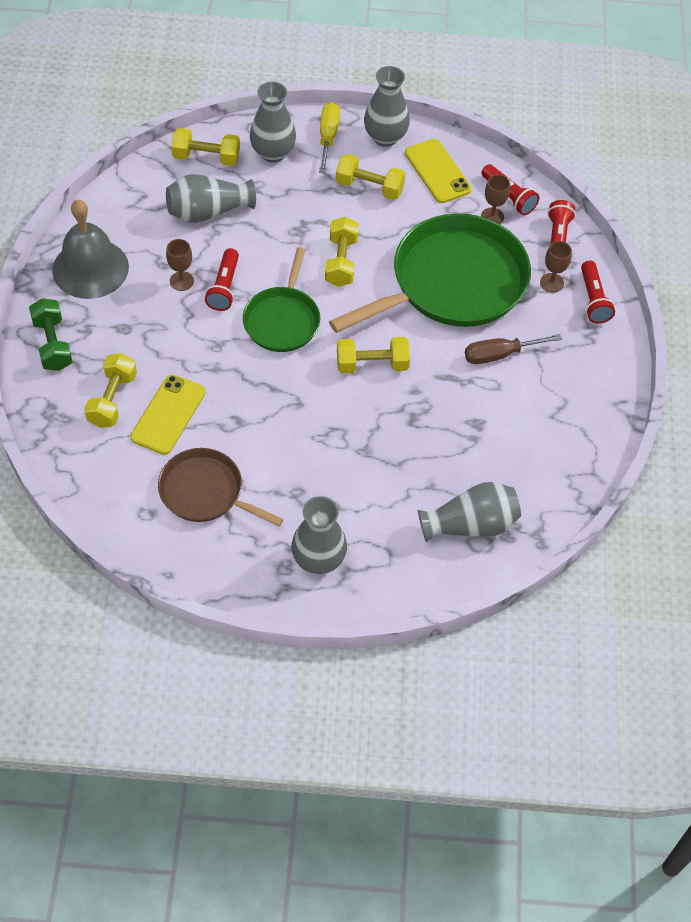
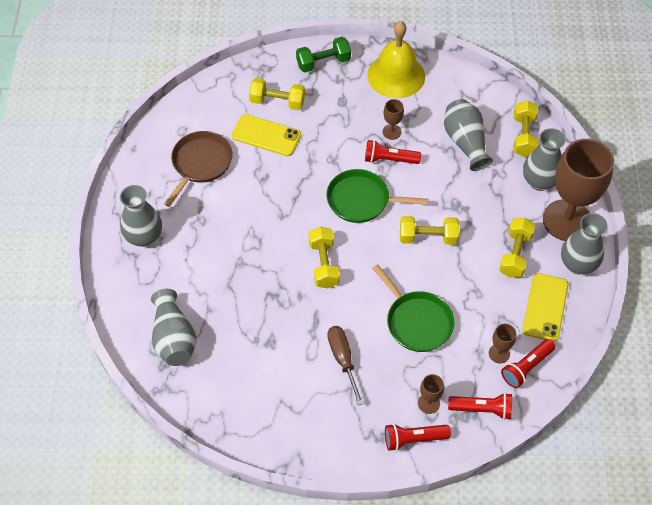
camera: 90 degrees right, 0 degrees up
grey bell [52,200,129,299] -> yellow bell [367,21,425,98]
yellow screwdriver [319,102,340,174] -> brown goblet [543,139,614,241]
green pan [329,213,531,333] -> green pan [372,264,454,352], size x0.55
yellow phone [405,139,472,203] -> yellow phone turned 45 degrees counterclockwise [522,273,569,342]

